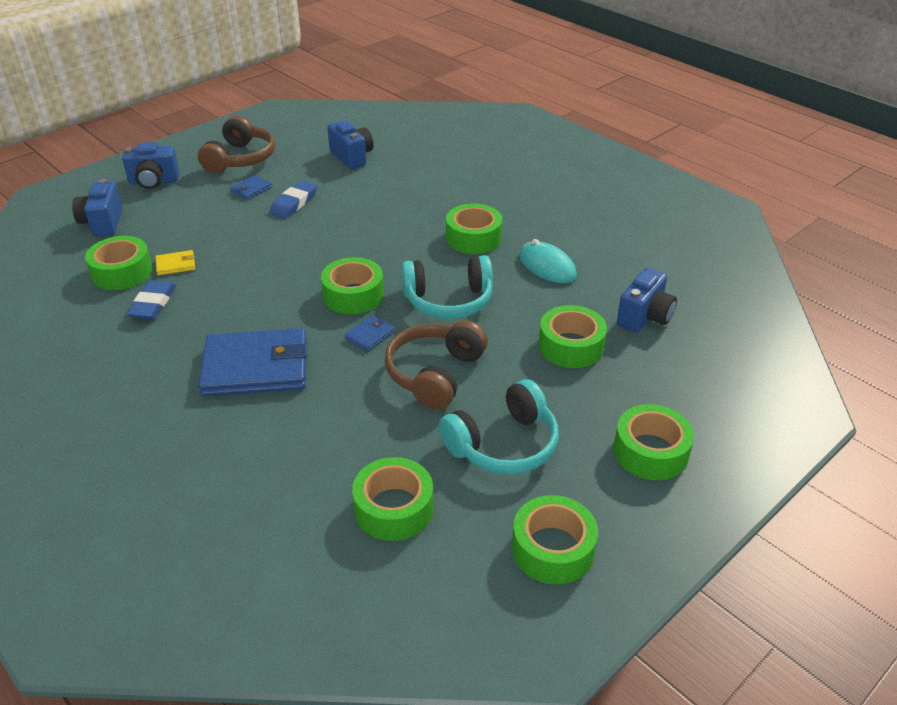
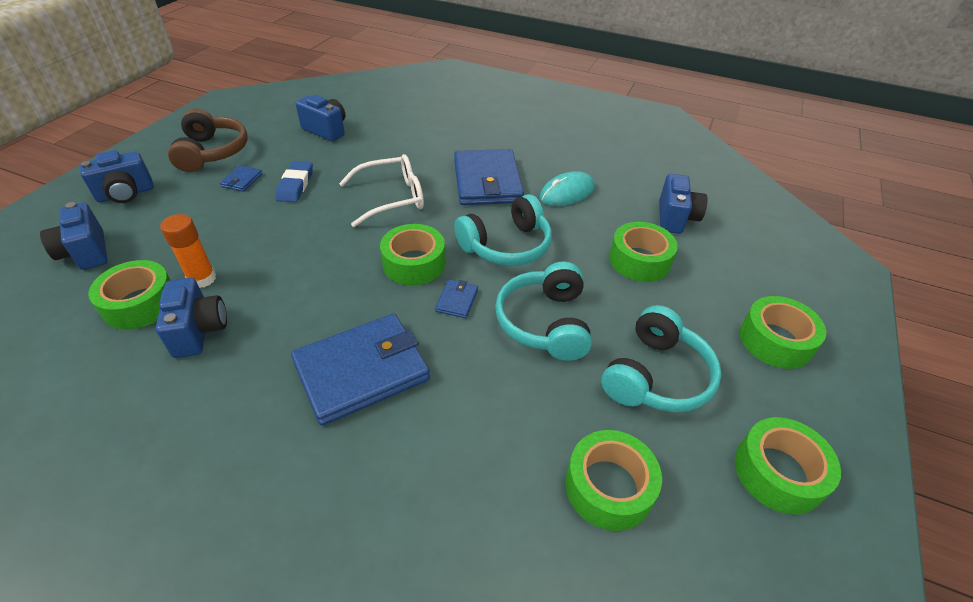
camera: 25 degrees left, 5 degrees up
blue eraser [127,280,176,319] -> blue camera [156,278,227,358]
yellow wallet [156,250,195,275] -> orange glue stick [160,214,216,288]
brown headphones [385,320,488,410] -> turquoise headphones [495,261,592,361]
green tape [446,203,503,254] -> blue wallet [454,149,524,205]
turquoise mouse [519,239,577,283] -> turquoise mouse turned 60 degrees counterclockwise [540,171,595,206]
none -> white glasses [339,154,424,227]

